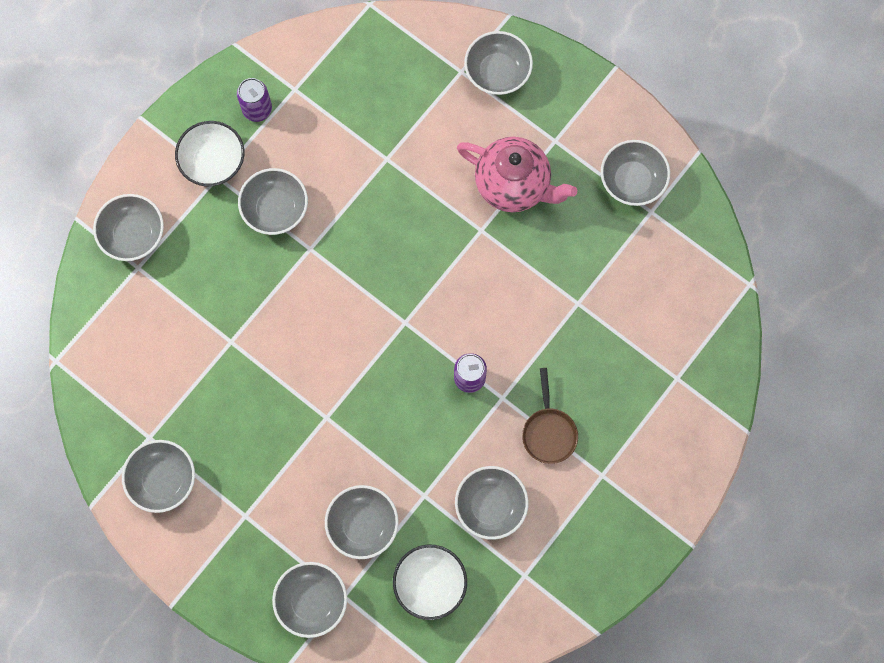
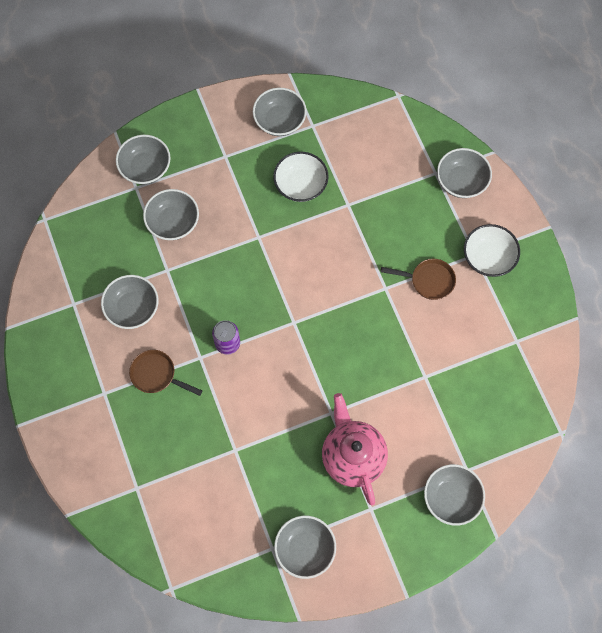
camera: 120 degrees right, 5 degrees down
purple can [237,78,272,122] -> none
grey bowl [238,168,308,235] -> brown pan [381,259,456,300]
white bowl [393,545,467,620] -> white bowl moved to [273,152,328,202]
pink teapot [457,137,577,212] -> pink teapot turned 105 degrees clockwise [322,393,388,505]

